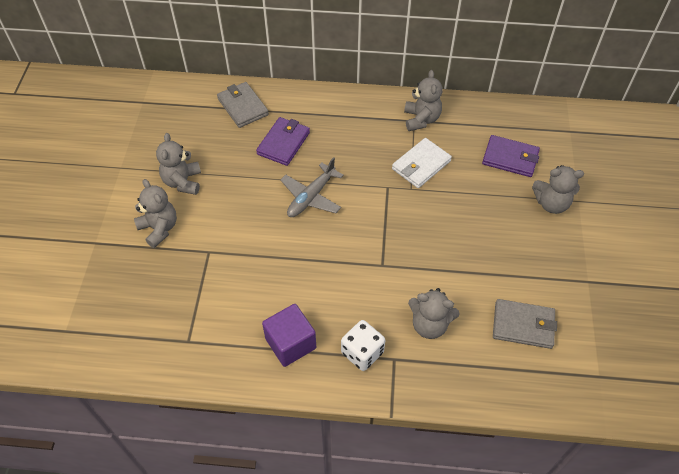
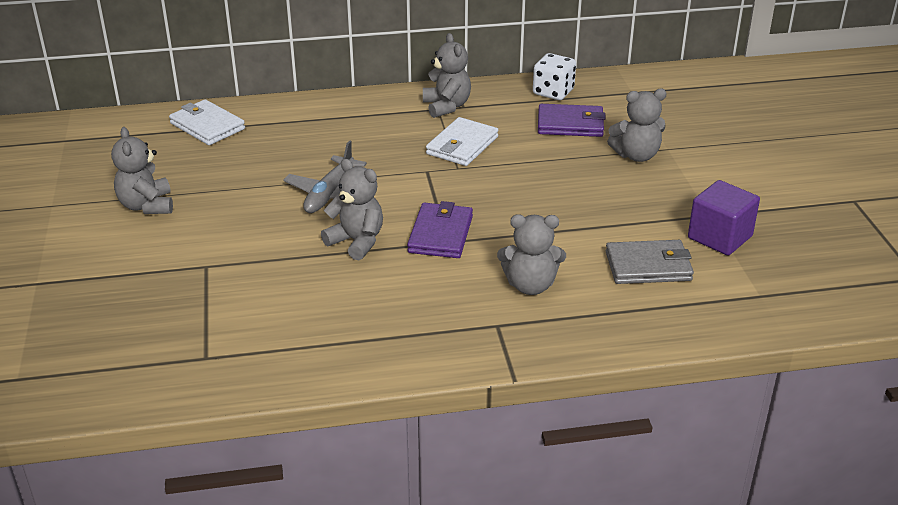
camera: 15 degrees left, 20 degrees down
grey teddy bear [134,179,177,248] -> grey teddy bear moved to [321,159,383,261]
grey wallet [217,82,269,128] -> white wallet [169,99,245,145]
purple wallet [256,117,310,166] -> purple wallet moved to [407,201,473,258]
purple cube [262,304,316,367] -> purple cube moved to [688,180,760,255]
white dice [341,320,385,371] -> white dice moved to [533,53,576,100]

